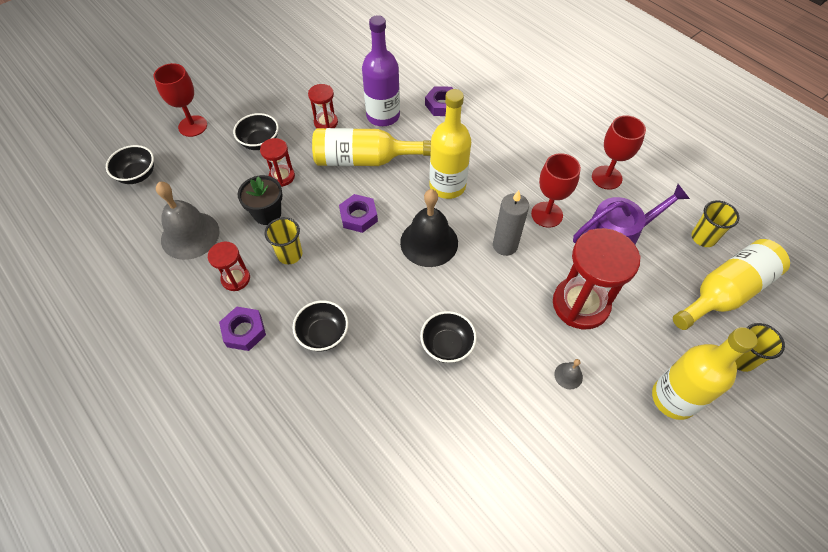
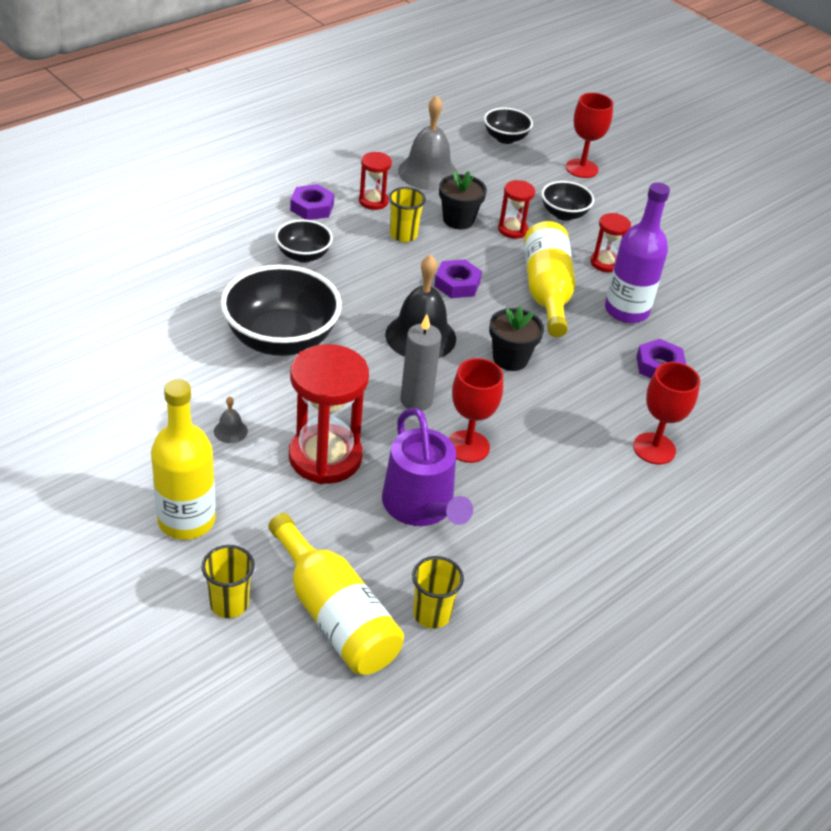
camera: 85 degrees right, 15 degrees down
black bowl [420,311,477,363] -> black bowl [220,265,342,356], size x1.91
yellow bottle [429,89,471,199] -> black flower pot [489,306,544,371]
red goblet [592,115,646,190] -> red goblet moved to [633,362,700,464]

